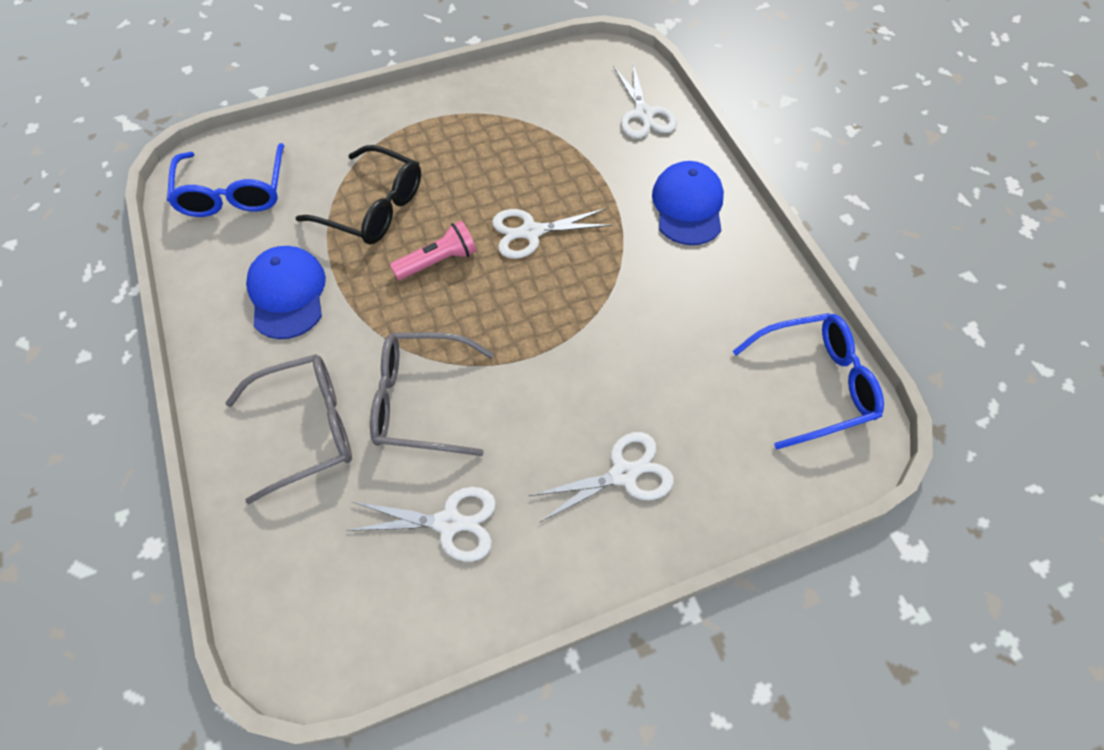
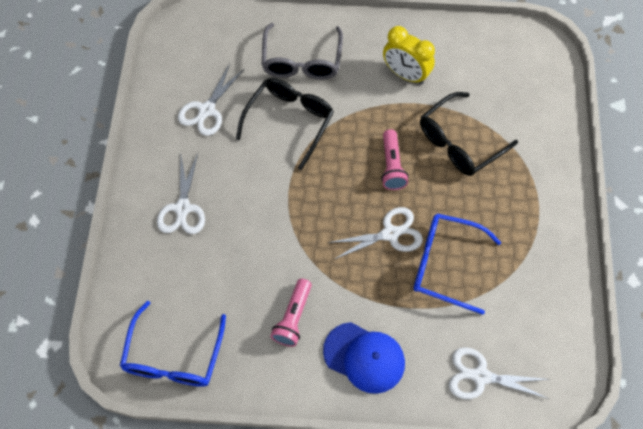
camera: 115 degrees right, 5 degrees up
blue glasses [167,143,285,217] -> blue glasses moved to [413,213,501,315]
blue cap [246,246,326,339] -> yellow clock [383,26,435,84]
grey glasses [370,332,494,456] -> black glasses [236,78,334,170]
white scissors [492,208,613,259] -> white scissors turned 60 degrees clockwise [328,207,423,260]
none -> pink flashlight [270,279,312,347]

